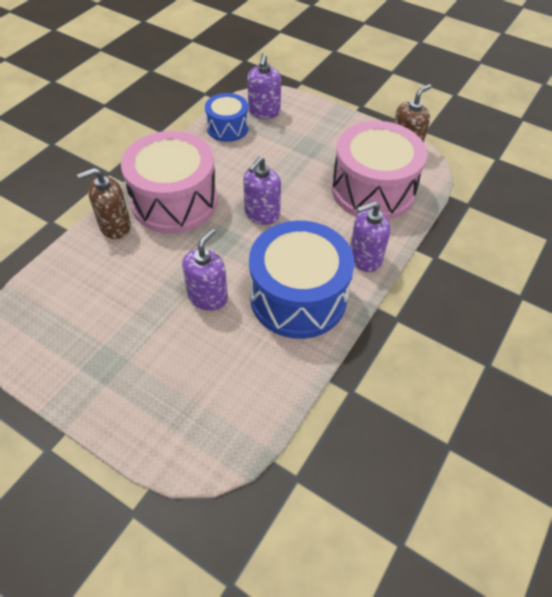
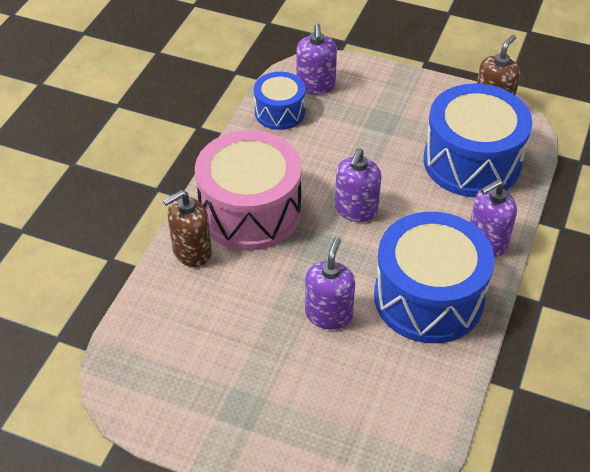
camera: 10 degrees left, 5 degrees down
pink drum [332,121,427,220] -> blue drum [424,84,532,197]

